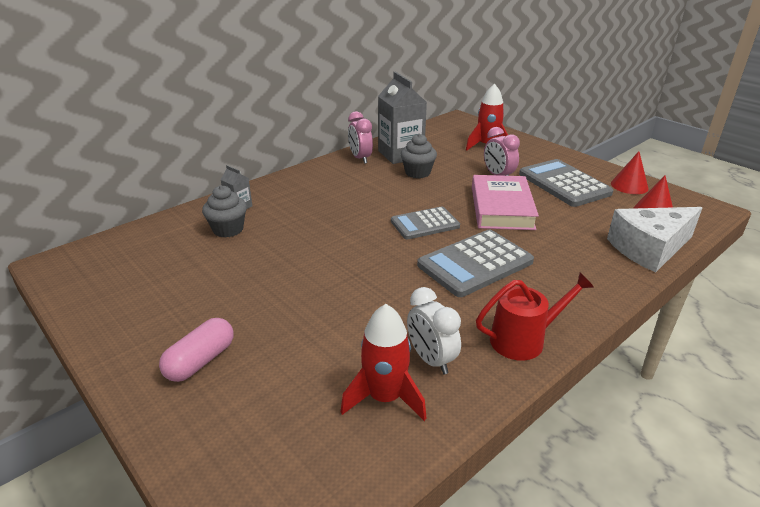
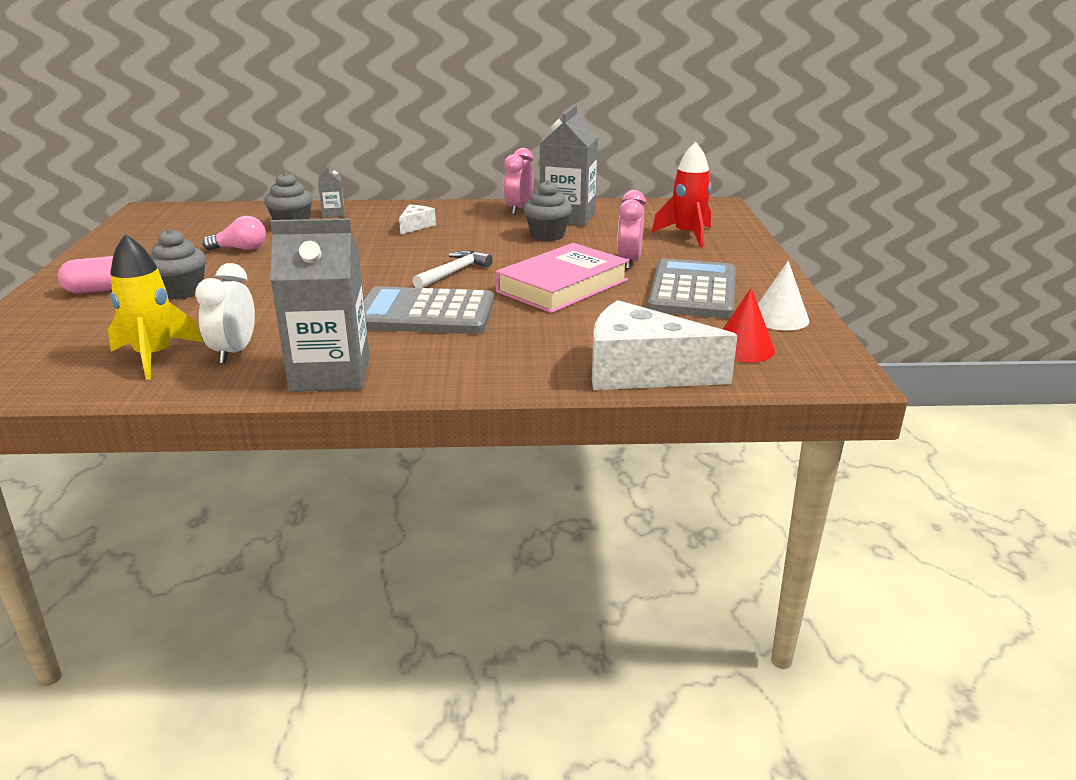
camera: 40 degrees right, 5 degrees down
red rocket [341,304,427,421] -> yellow rocket [108,234,203,380]
grey calculator [391,206,460,240] -> white hammer [412,250,493,288]
red watering can [476,273,594,361] -> grey carton [270,218,370,392]
red cone [611,151,649,194] -> white cone [758,261,809,331]
none -> grey cupcake [150,228,206,299]
none -> pink light bulb [202,216,266,250]
none -> white cheese [399,205,436,235]

